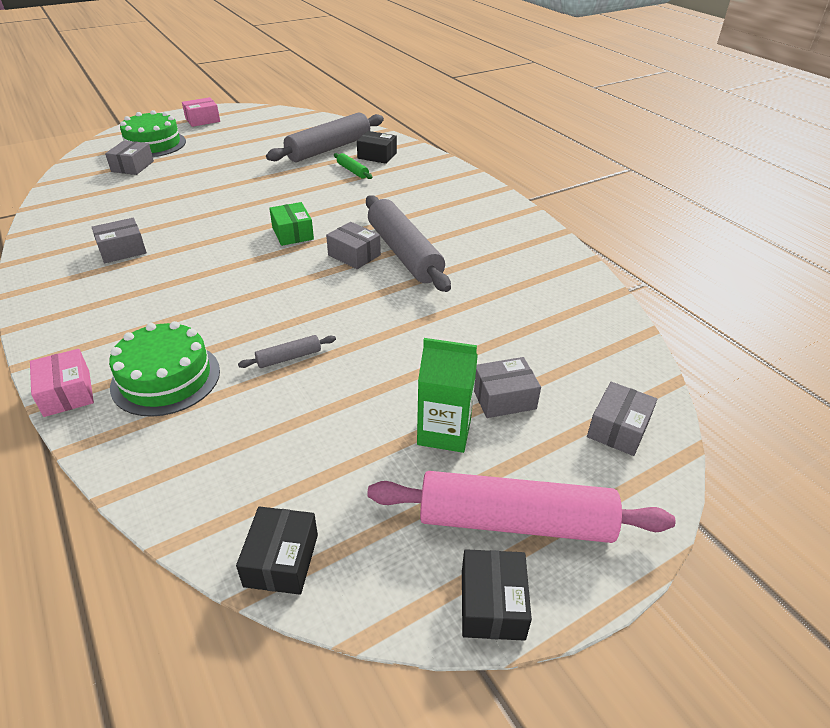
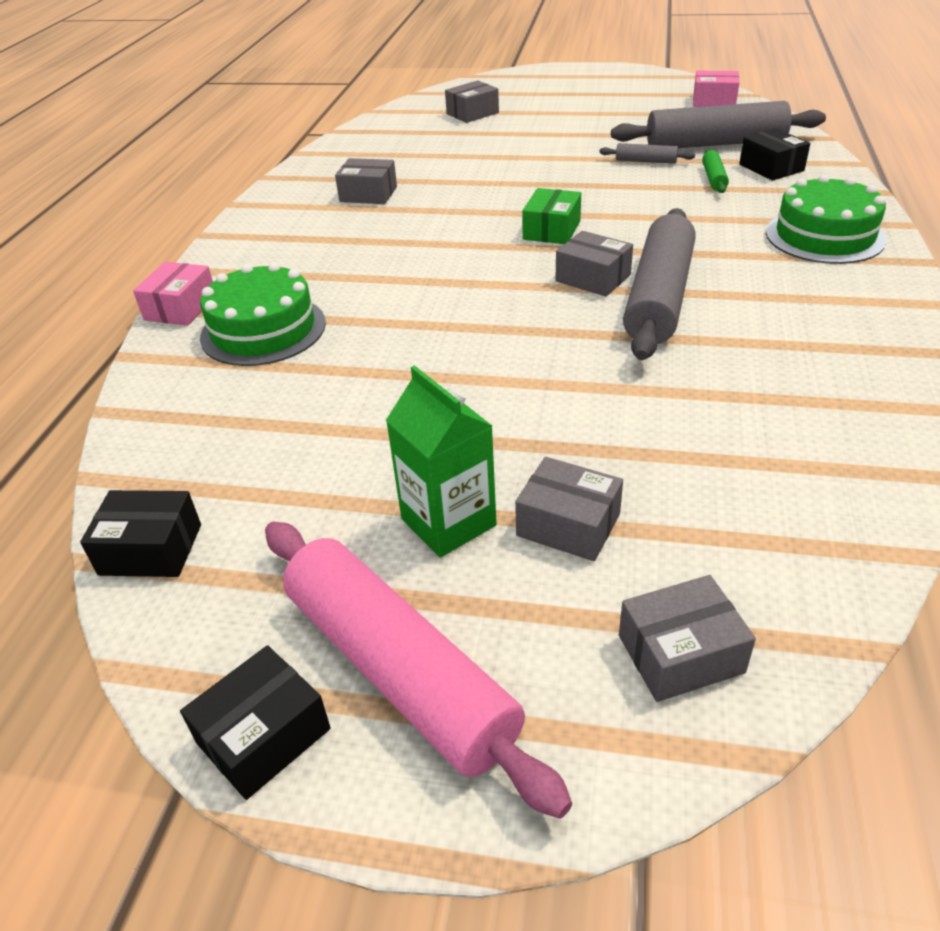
camera: 45 degrees right, 0 degrees up
green cake [120,110,186,157] -> green cake moved to [766,174,886,264]
pink box [182,97,220,127] -> pink box moved to [693,71,739,107]
black box [236,506,318,595] -> black box turned 45 degrees clockwise [80,490,201,577]
grey rolling pin [238,335,336,368] -> grey rolling pin moved to [600,143,695,164]
grey box [326,222,381,269] -> grey box turned 45 degrees counterclockwise [556,231,633,296]

